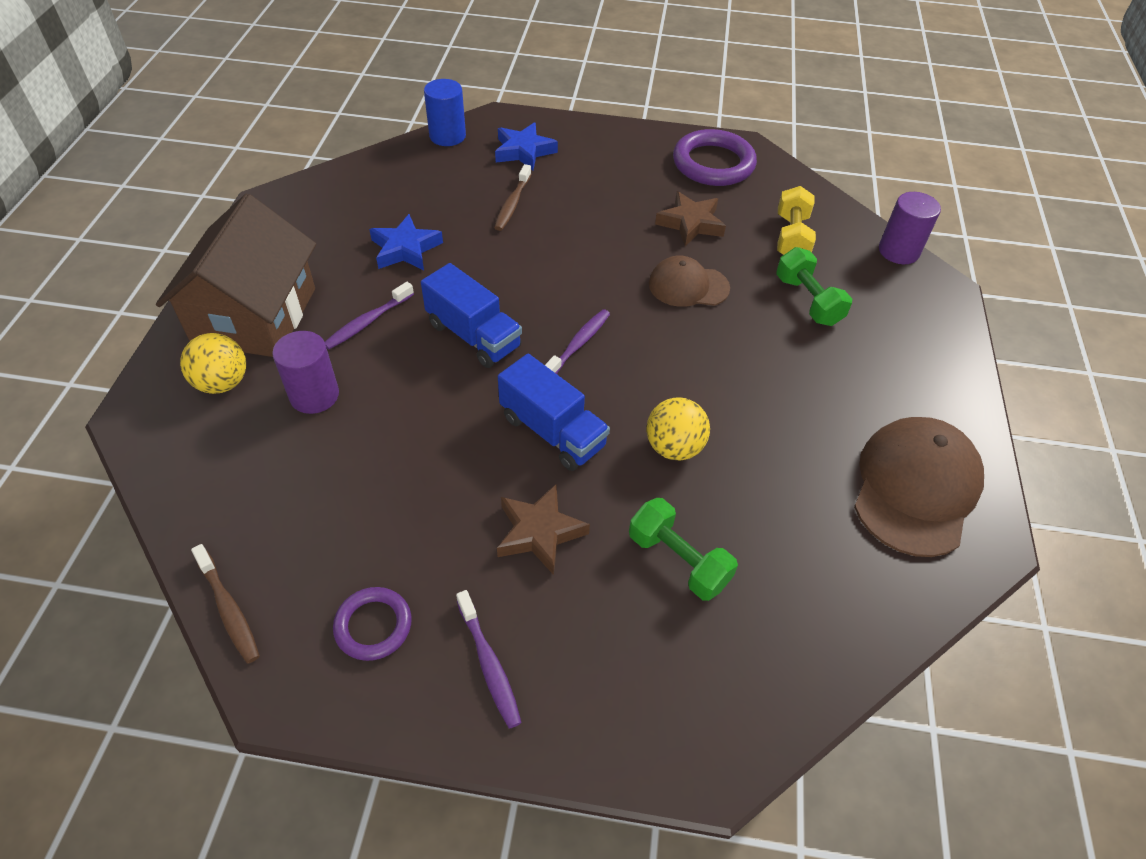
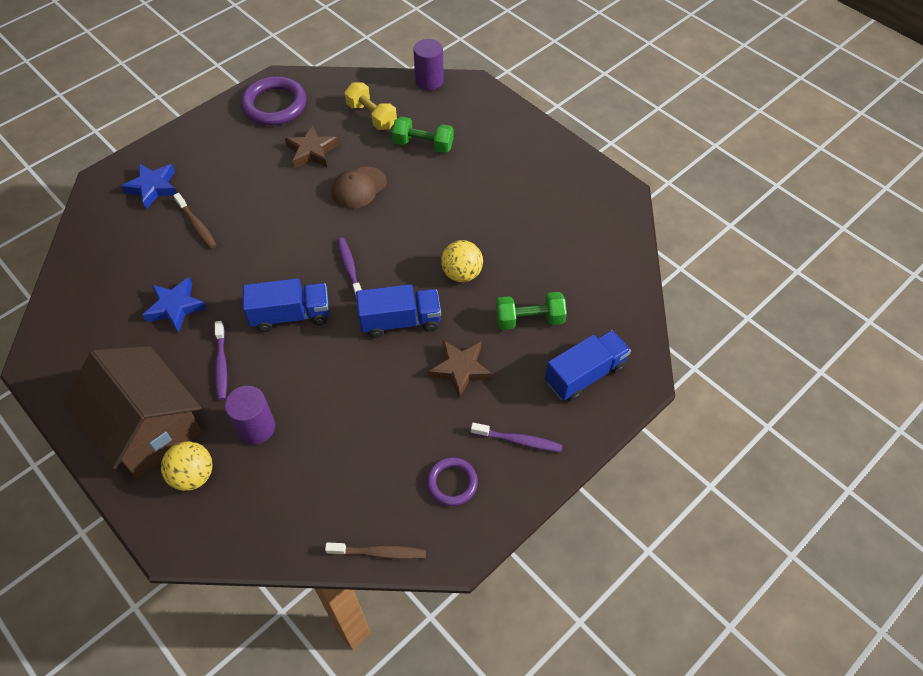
camera: 50 degrees left, 5 degrees up
blue cylinder [424,79,466,146] -> none
brown cap [854,417,984,557] -> none
none -> blue truck [545,330,631,402]

